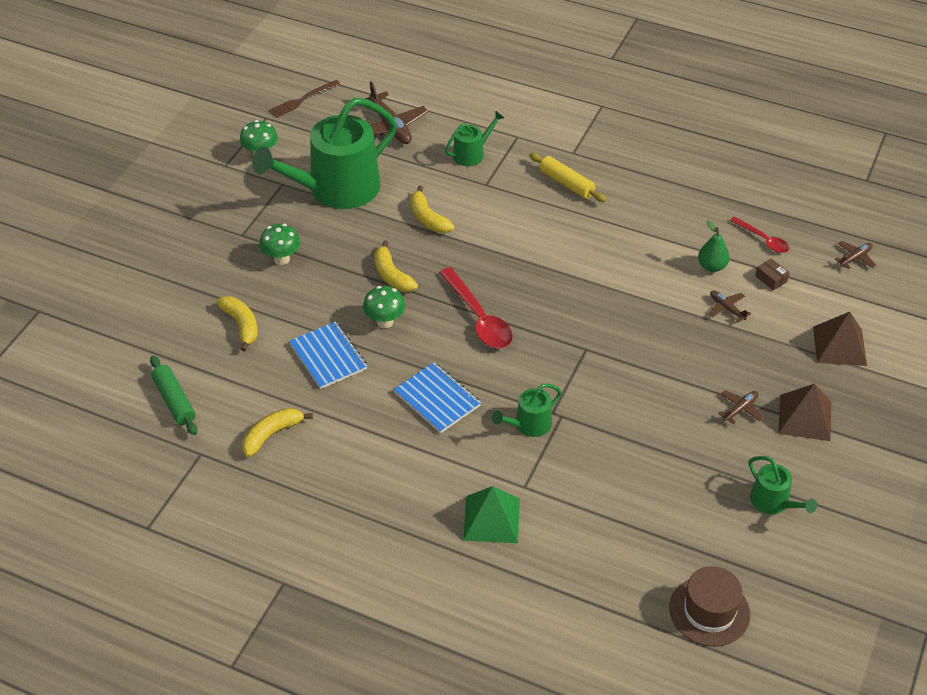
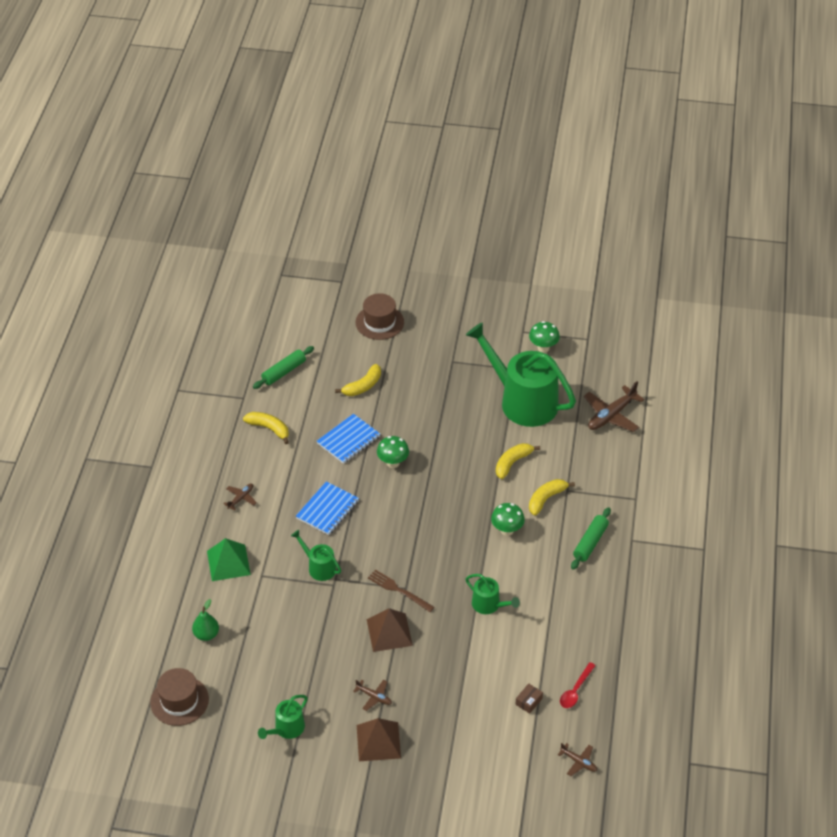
camera: 75 degrees right, 0 degrees up
green mushroom [259,224,300,265] -> green mushroom moved to [491,503,525,536]
brown fork [268,80,340,118] -> brown fork moved to [368,569,434,612]
yellow banana [374,240,418,292] -> yellow banana moved to [529,479,575,516]
red spoon [439,267,513,349] -> none
green watering can [445,111,504,166] -> green watering can moved to [465,574,520,614]
yellow rolling pin [529,153,606,202] -> green rolling pin [571,508,611,570]
green pear [698,221,730,272] -> green pear moved to [192,599,219,641]
brown plane [709,291,751,322] -> brown plane moved to [223,483,257,511]
brown pyramid [813,312,867,366] -> brown pyramid moved to [367,608,413,652]
none -> brown hat [356,293,404,340]

